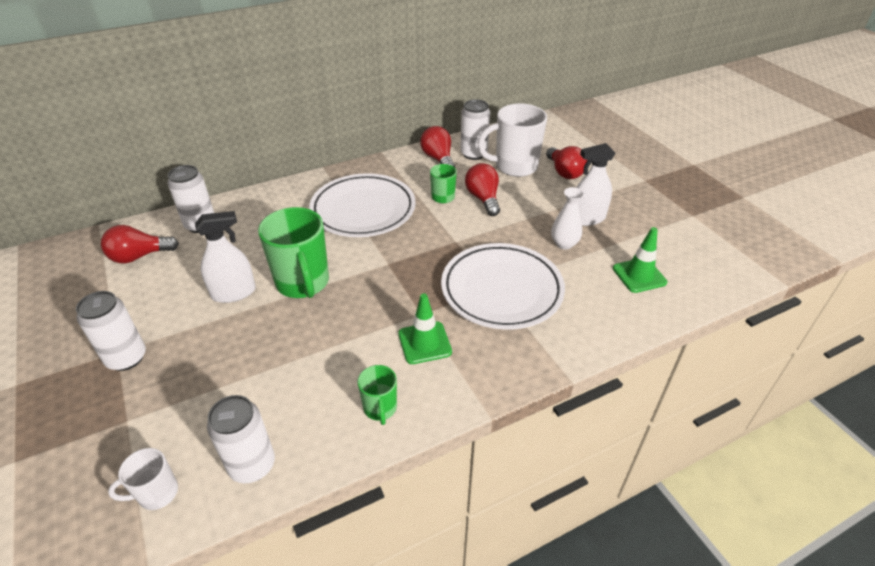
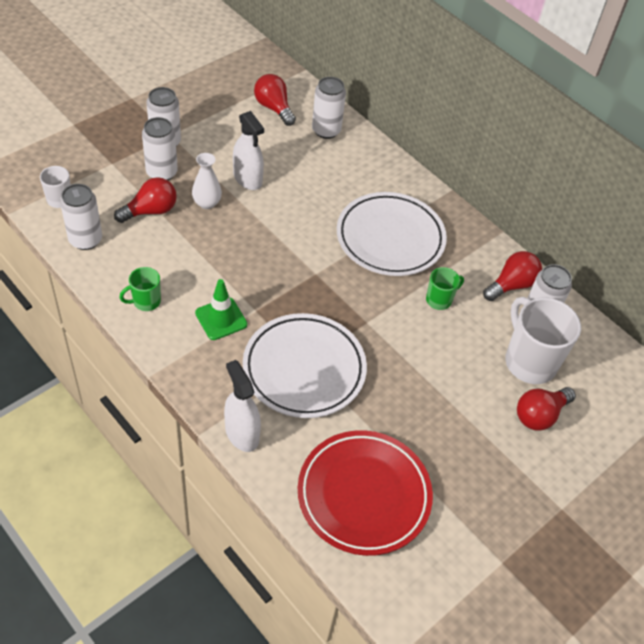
camera: 70 degrees right, 10 degrees up
green mug [258,207,329,298] -> none
red light bulb [465,163,500,216] -> red light bulb moved to [114,177,177,223]
white vase [551,187,584,250] -> white vase moved to [192,153,222,209]
white spray bottle [576,143,615,226] -> white spray bottle moved to [224,360,261,452]
green traffic cone [613,227,667,293] -> red plate [298,430,433,556]
none -> white can [142,117,178,180]

